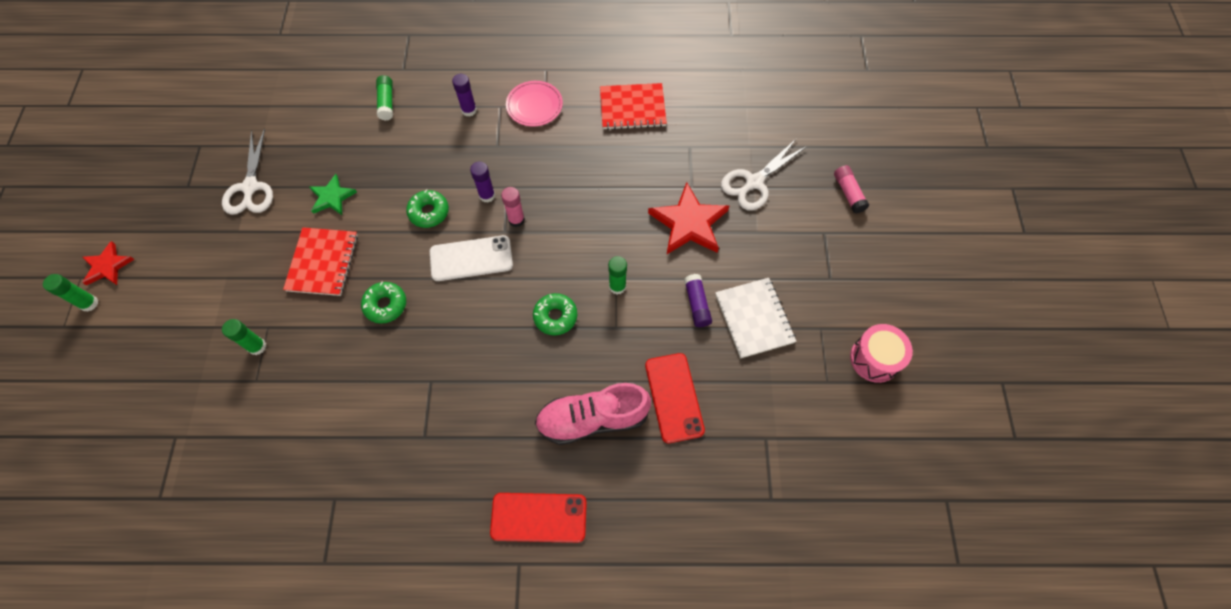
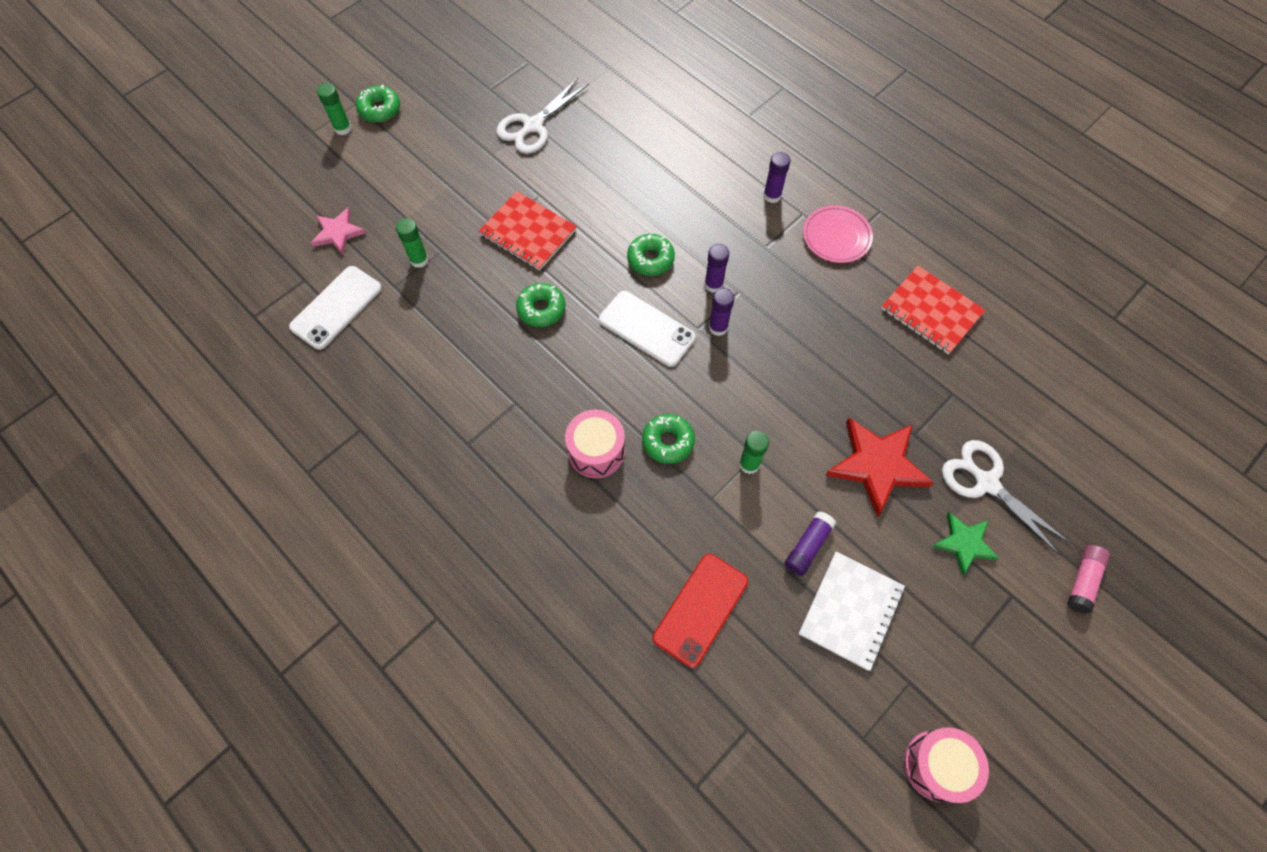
camera: 45 degrees right, 0 degrees up
red star [82,241,135,285] -> green donut [356,85,400,122]
red notebook [283,227,358,296] -> red notebook turned 75 degrees clockwise [478,191,577,271]
green star [310,174,357,215] -> green star moved to [932,512,999,575]
green glue stick [376,75,393,121] -> none
red phone [490,493,587,543] -> none
pink glue stick [501,187,525,227] -> purple glue stick [709,288,734,336]
pink shoe [535,383,651,445] -> none
white scissors [721,139,807,210] -> white scissors turned 45 degrees clockwise [942,440,1070,555]
none -> white phone [289,266,382,350]
none -> pink star [311,207,366,255]
none -> pink drum [565,409,625,478]

